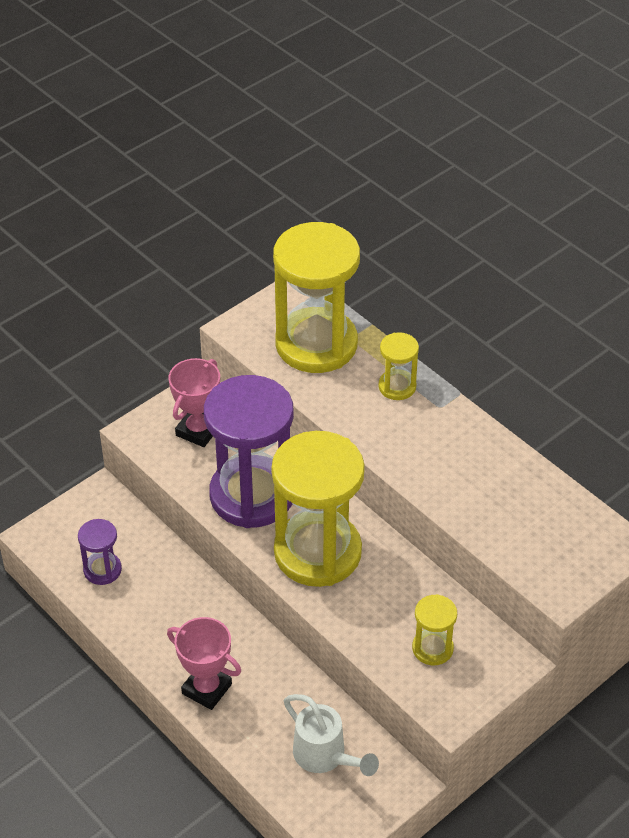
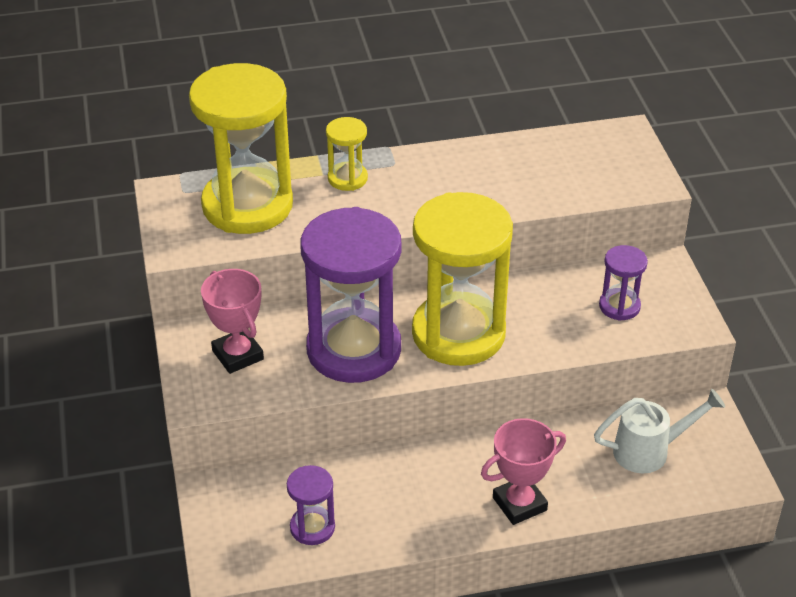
camera: 60 degrees left, 5 degrees down
yellow hourglass [412,594,457,665] -> purple hourglass [599,245,648,321]

